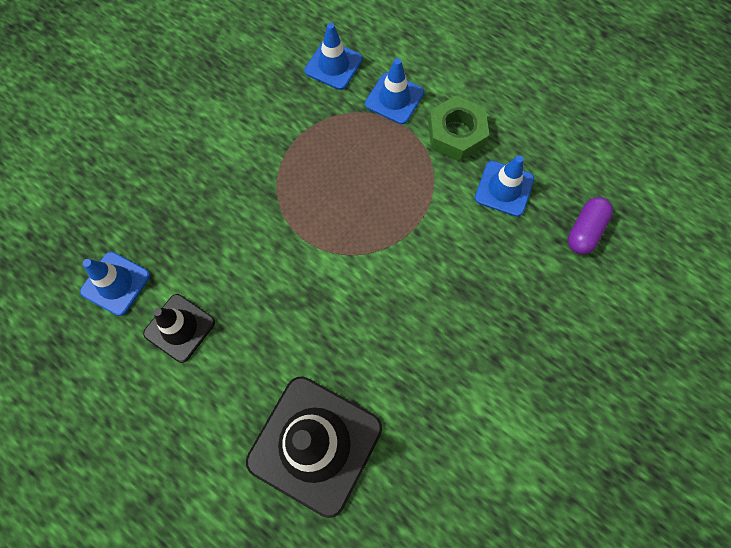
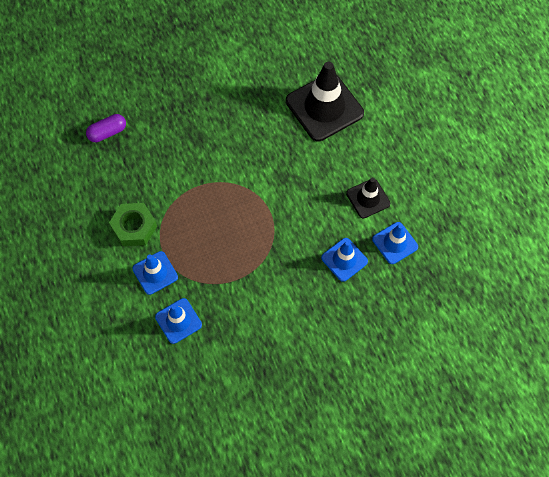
camera: 150 degrees left, 5 degrees down
blue traffic cone [475,155,534,217] -> blue traffic cone moved to [321,238,368,282]

